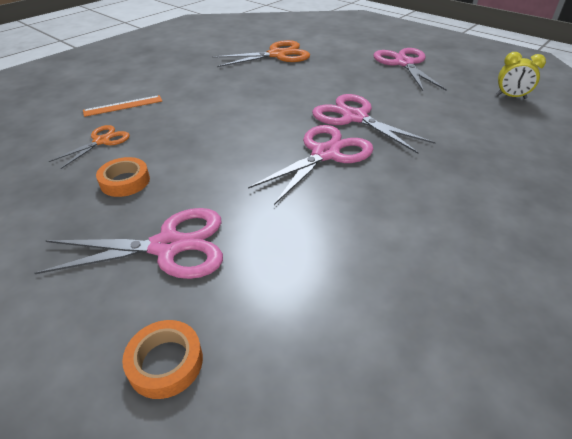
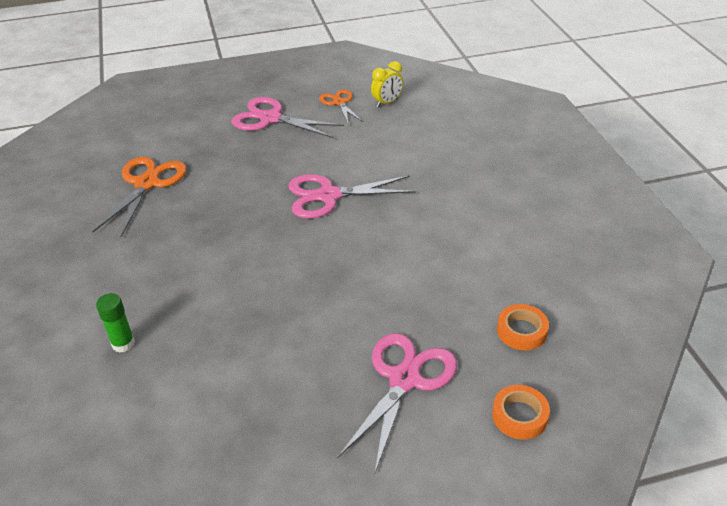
camera: 55 degrees left, 0 degrees up
orange scissors [49,125,130,169] -> orange scissors moved to [319,90,362,122]
orange ruler [83,95,162,117] -> green glue stick [96,293,135,353]
orange tape [96,157,150,197] -> orange tape moved to [497,304,549,350]
pink scissors [248,125,373,205] -> none

